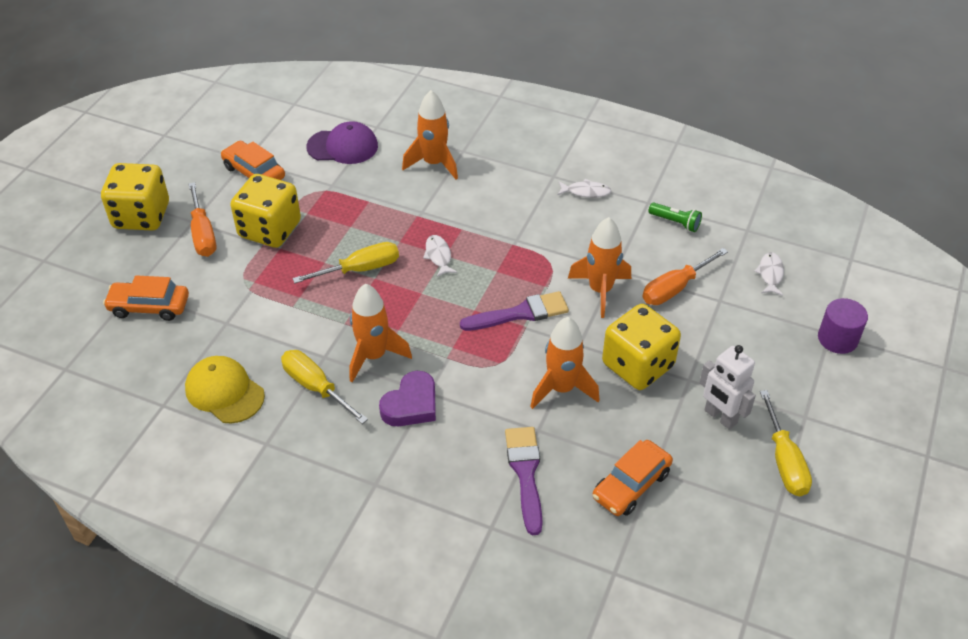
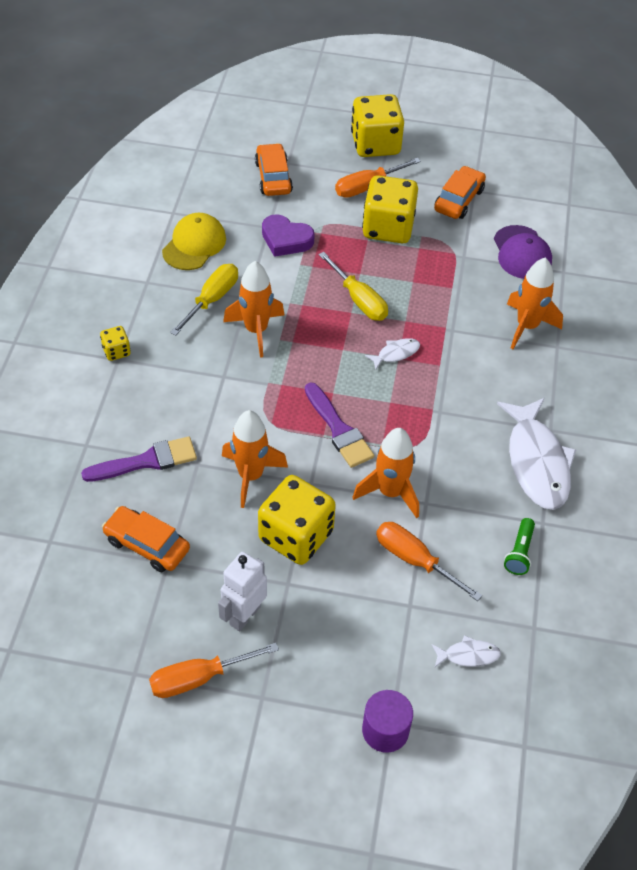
camera: 75 degrees right, 5 degrees up
purple heart [379,371,436,426] -> purple heart moved to [262,214,315,257]
white fish [558,179,611,198] -> white fish [497,398,576,510], size x2.23
yellow screwdriver [760,390,812,496] -> orange screwdriver [149,643,279,698]
none -> yellow dice [100,326,131,361]

